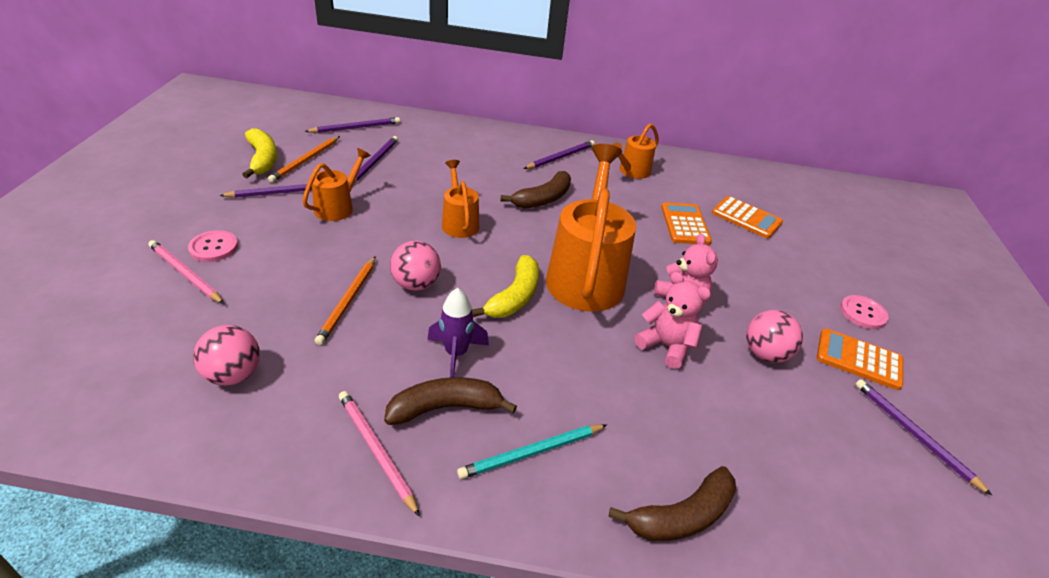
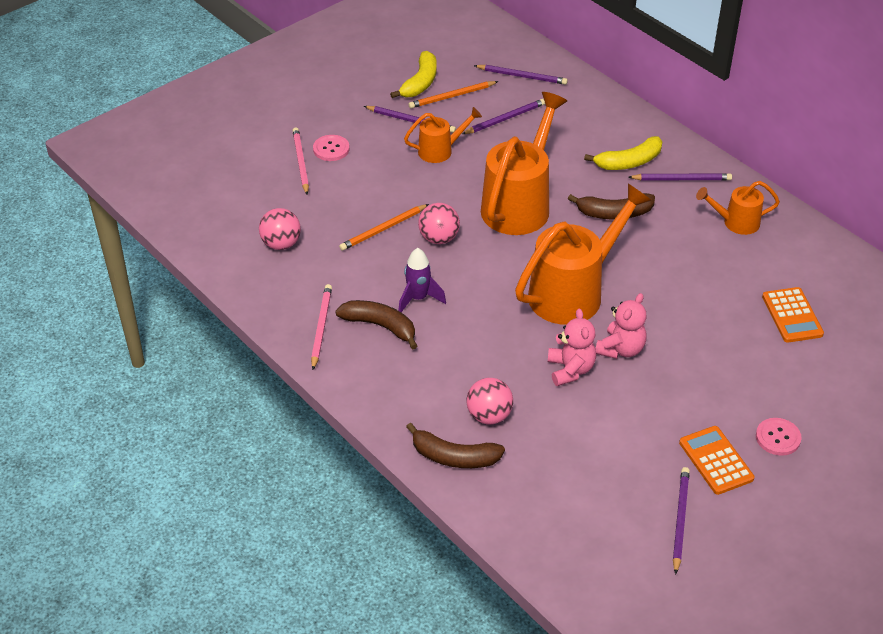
camera: 45 degrees right, 5 degrees up
orange watering can [442,160,479,238] -> orange watering can [481,92,567,235], size x1.95
turquoise pencil [457,424,607,479] -> none
yellow banana [472,255,539,318] -> yellow banana moved to [584,136,662,170]
orange calculator [661,202,712,245] -> none
pink ball [746,310,803,363] -> pink ball moved to [467,378,513,424]

